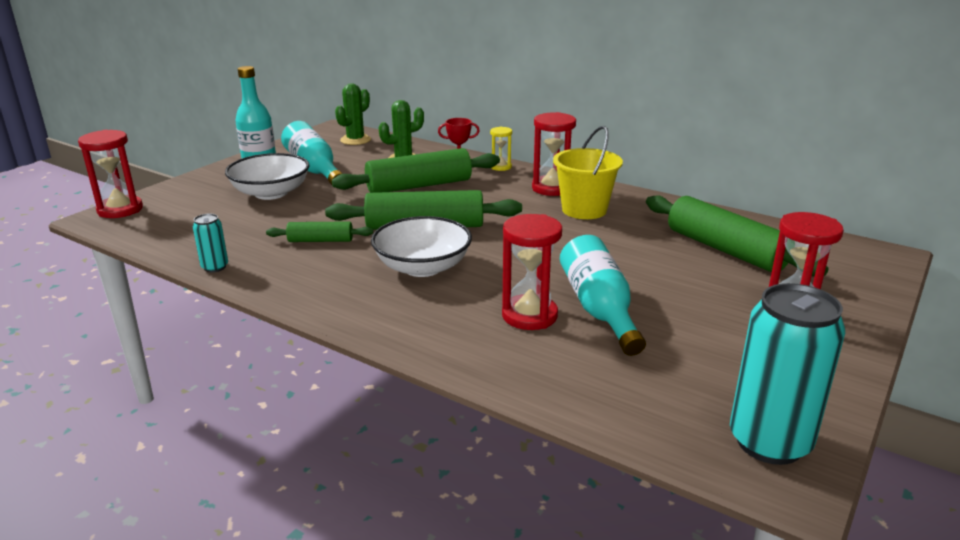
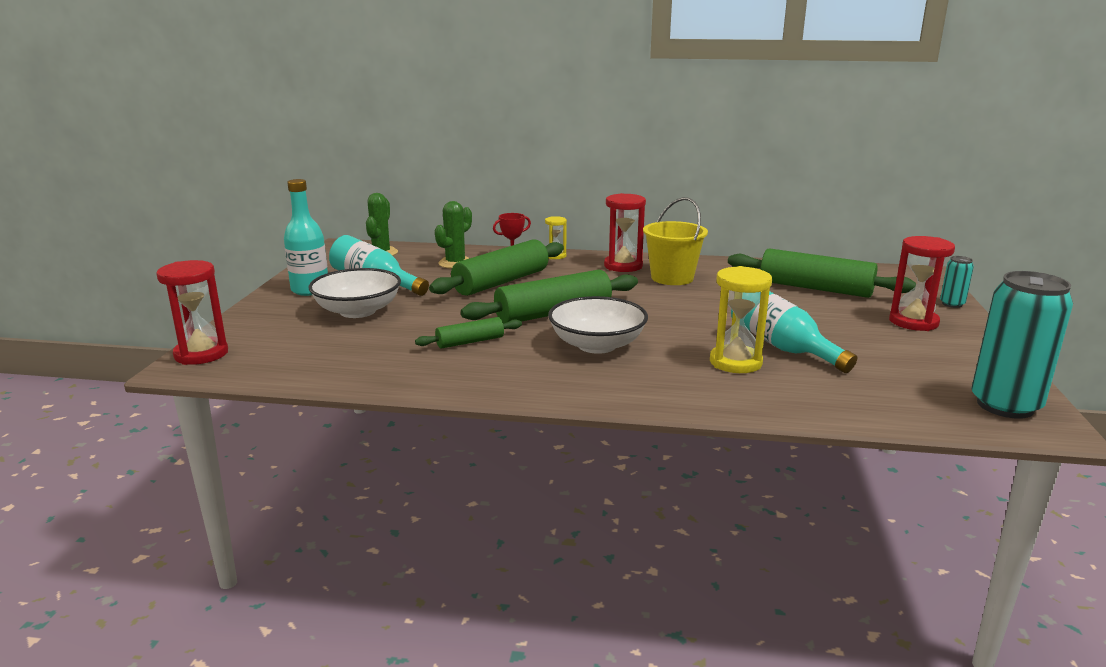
camera: 25 degrees left, 5 degrees down
turquoise can [193,214,228,272] -> turquoise can moved to [940,256,974,308]
red hourglass [502,214,562,330] -> yellow hourglass [710,266,772,373]

